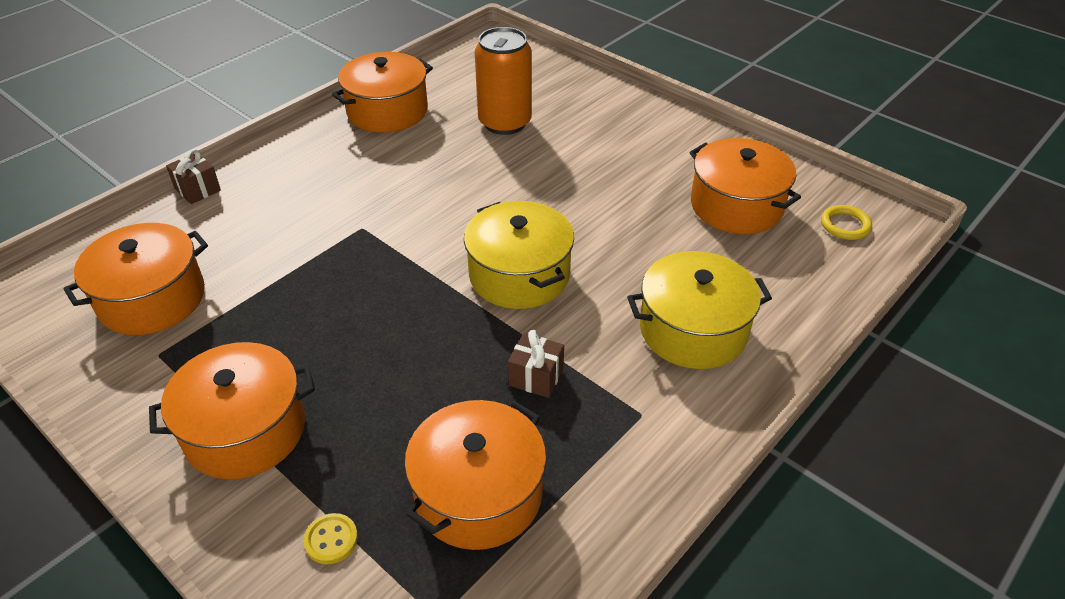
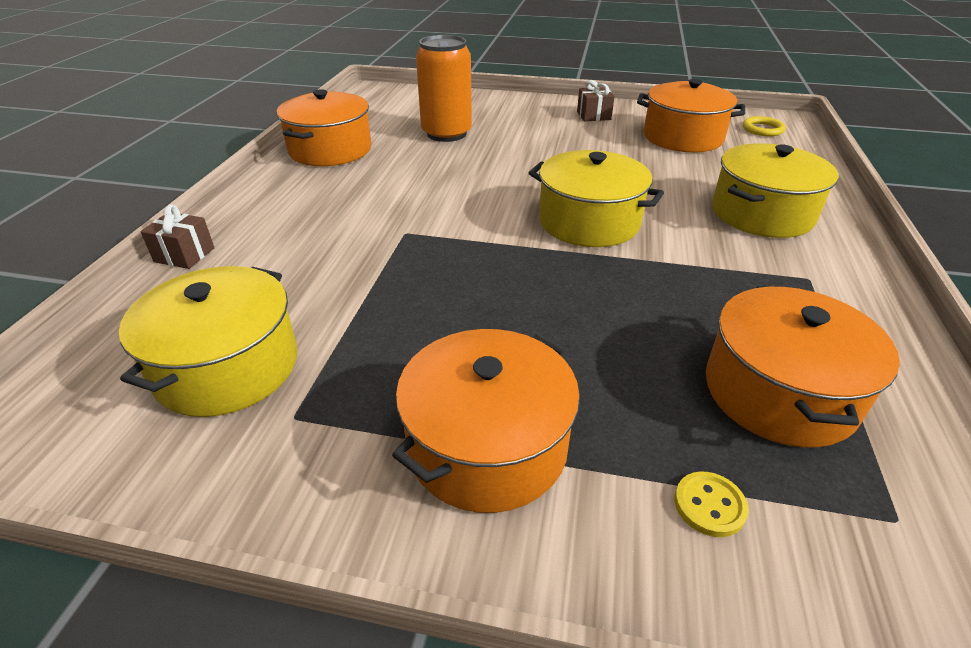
camera: 30 degrees left, 5 degrees down
orange pot [63,223,208,335] -> yellow pot [119,266,298,417]
brown gift [508,330,564,398] -> brown gift moved to [577,80,615,122]

